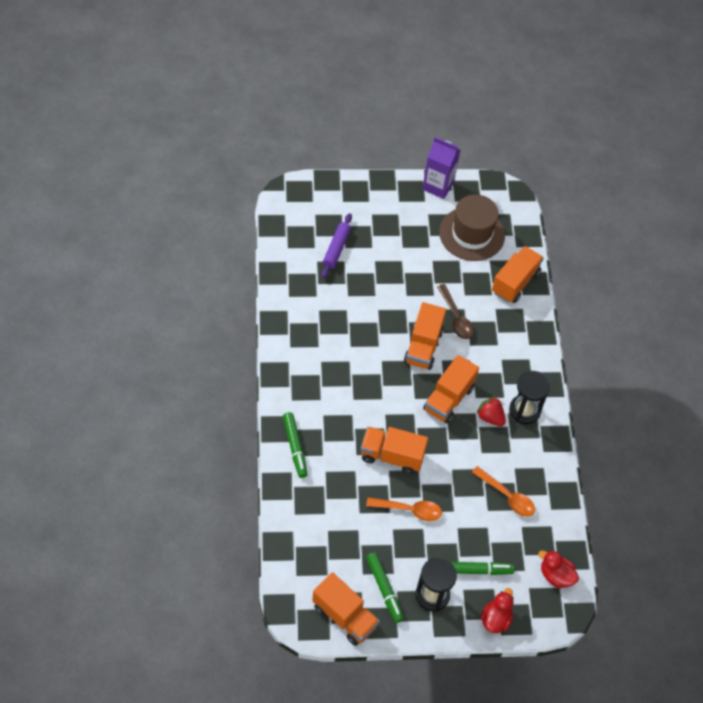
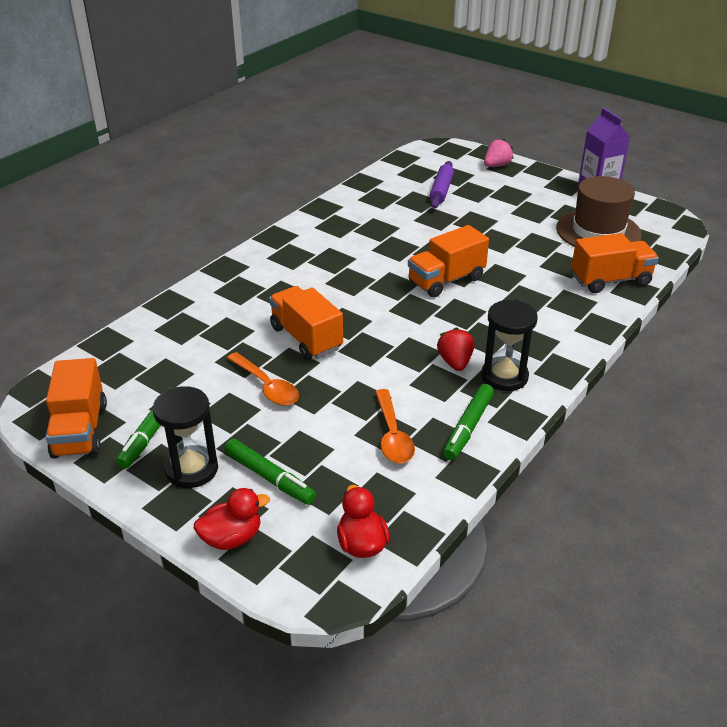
camera: 45 degrees right, 20 degrees down
green marker [283,412,308,478] -> green marker moved to [443,384,494,460]
purple rolling pin [321,213,352,278] -> purple rolling pin turned 45 degrees counterclockwise [430,161,454,208]
orange truck [423,355,479,423] -> none
brown spoon [437,284,474,339] -> none
none -> pink strawberry [484,139,514,167]

